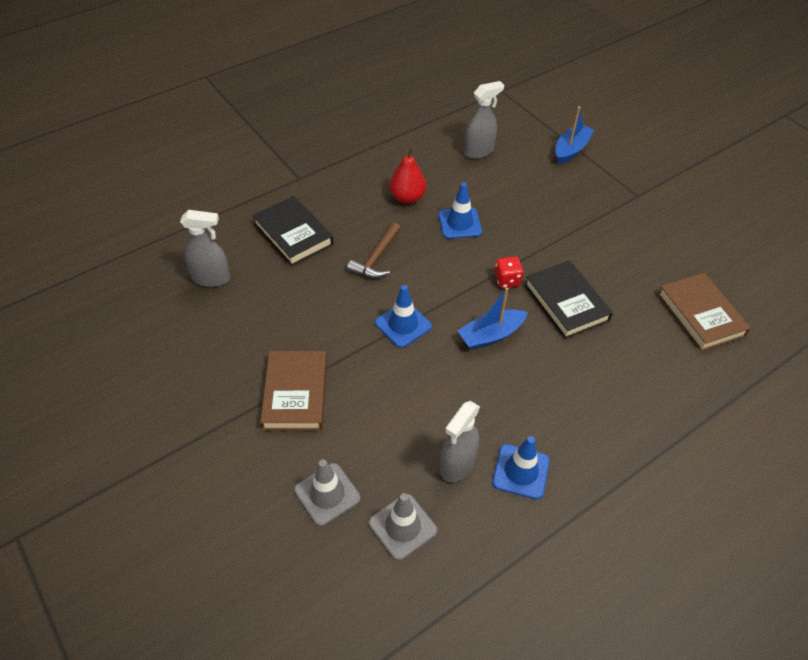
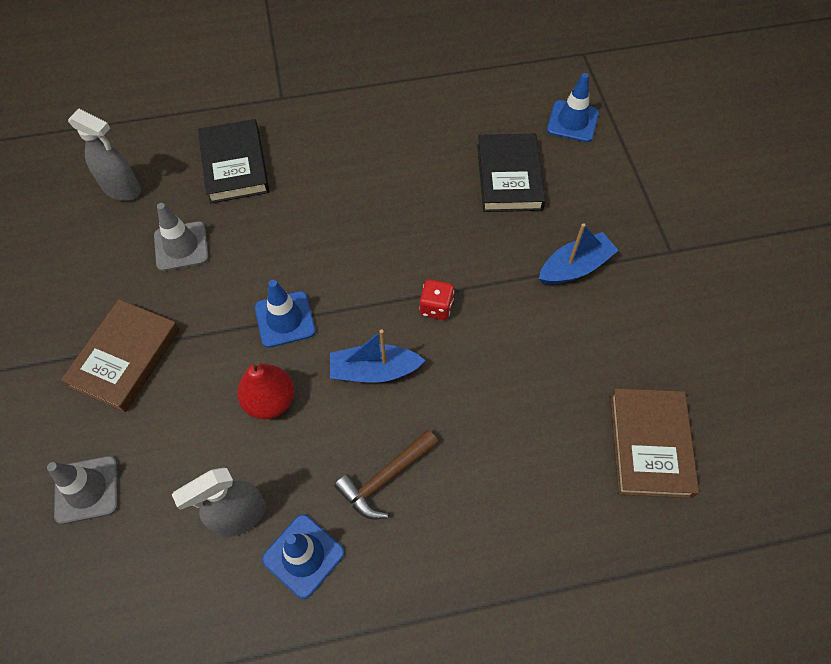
camera: 25 degrees right, 10 degrees up
brown hammer [347,222,401,278] -> brown hammer moved to [334,430,438,519]
grey traffic cone [369,493,438,560] -> grey traffic cone moved to [154,203,209,271]
red pear [389,147,426,204] -> red pear moved to [237,360,294,419]
blue traffic cone [438,183,482,239] -> blue traffic cone moved to [547,73,599,142]
grey spray bottle [464,81,504,159] -> none
black book [524,260,613,339] -> black book moved to [477,134,546,212]
blue boat [555,106,594,164] -> blue boat moved to [539,223,619,285]

